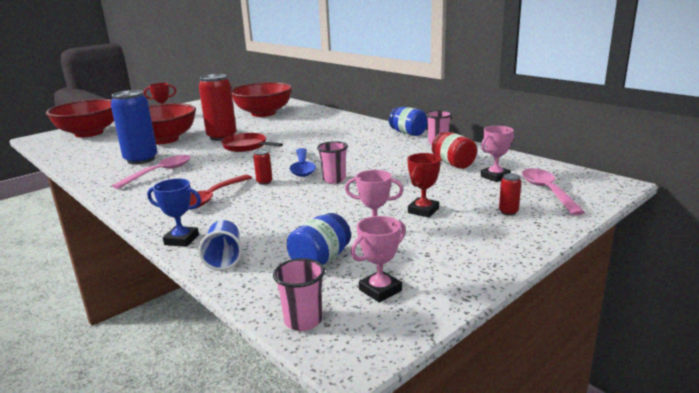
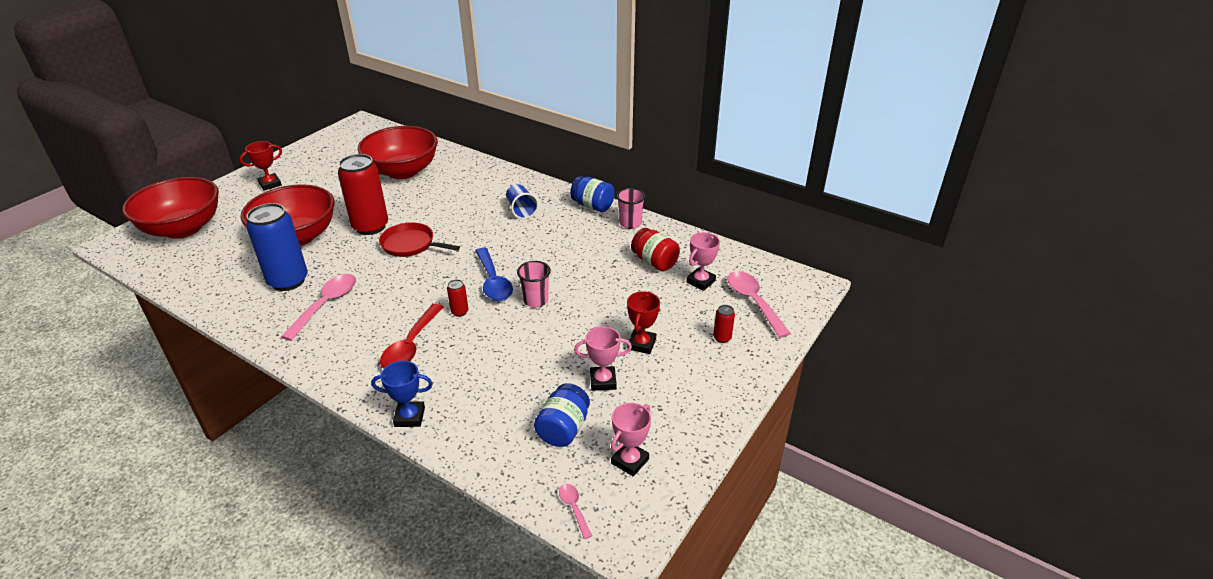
camera: 15 degrees left, 15 degrees up
blue cup [198,220,242,270] -> blue cup moved to [506,184,539,219]
pink cup [273,258,325,331] -> pink spoon [559,484,592,539]

